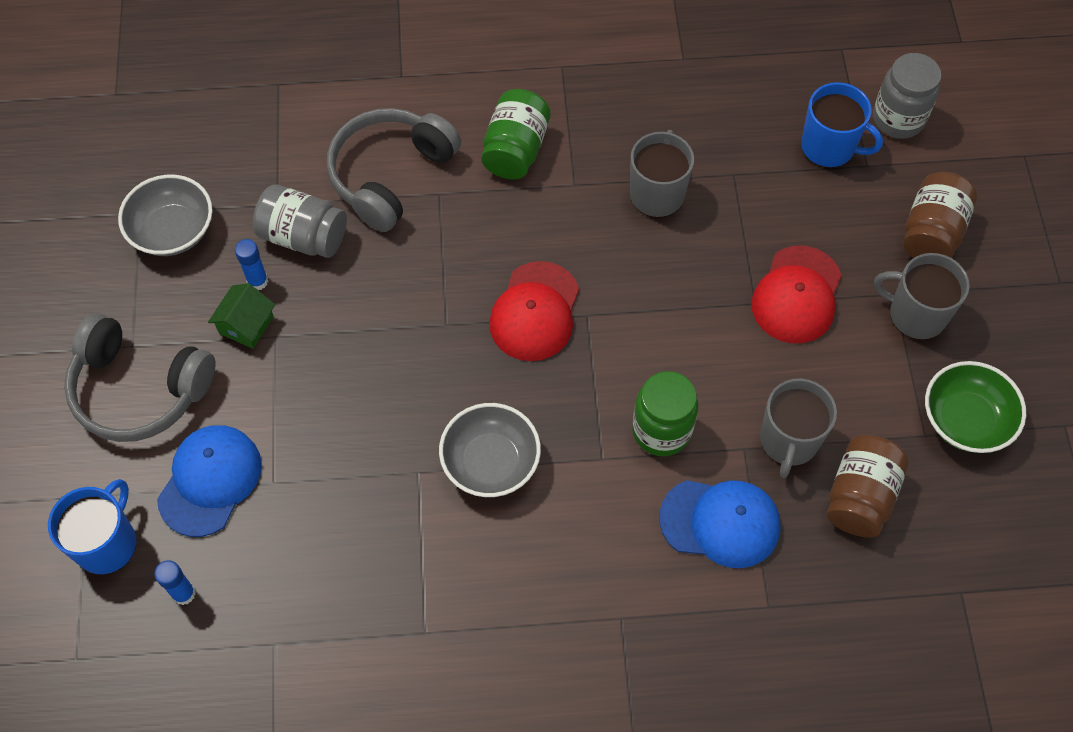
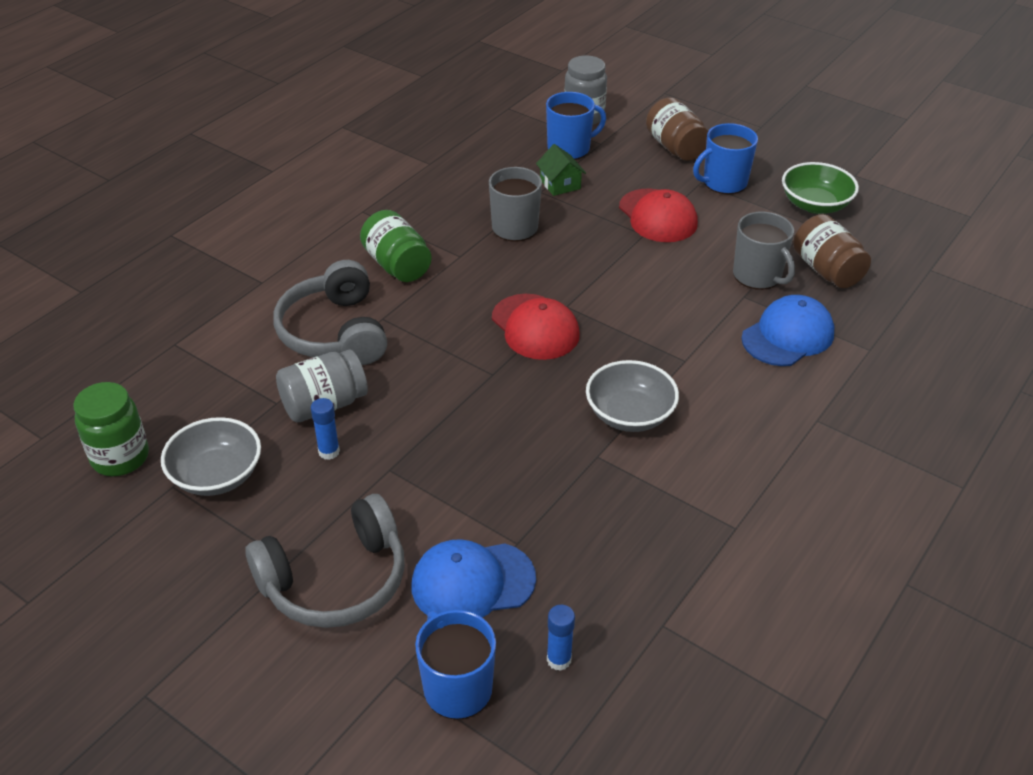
camera: 50 degrees left, 20 degrees down
blue cap [157,425,262,537] -> blue cap turned 75 degrees counterclockwise [412,539,536,618]
green house [208,283,275,349] -> green house moved to [536,144,586,196]
green jar [632,371,698,456] -> green jar moved to [73,382,149,476]
grey mug [874,253,970,340] -> blue mug [693,123,758,194]

